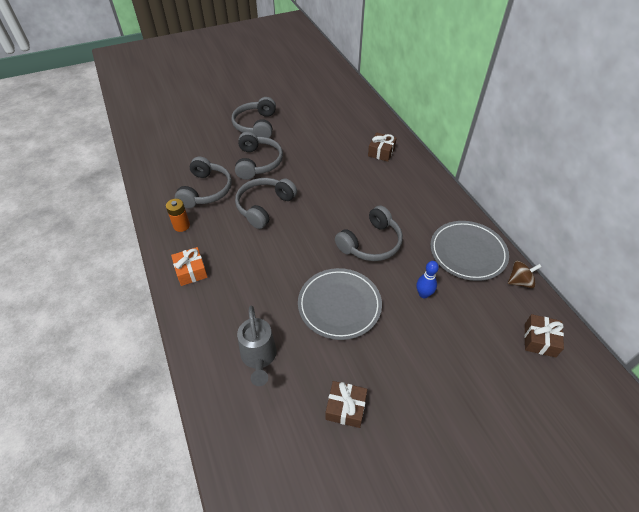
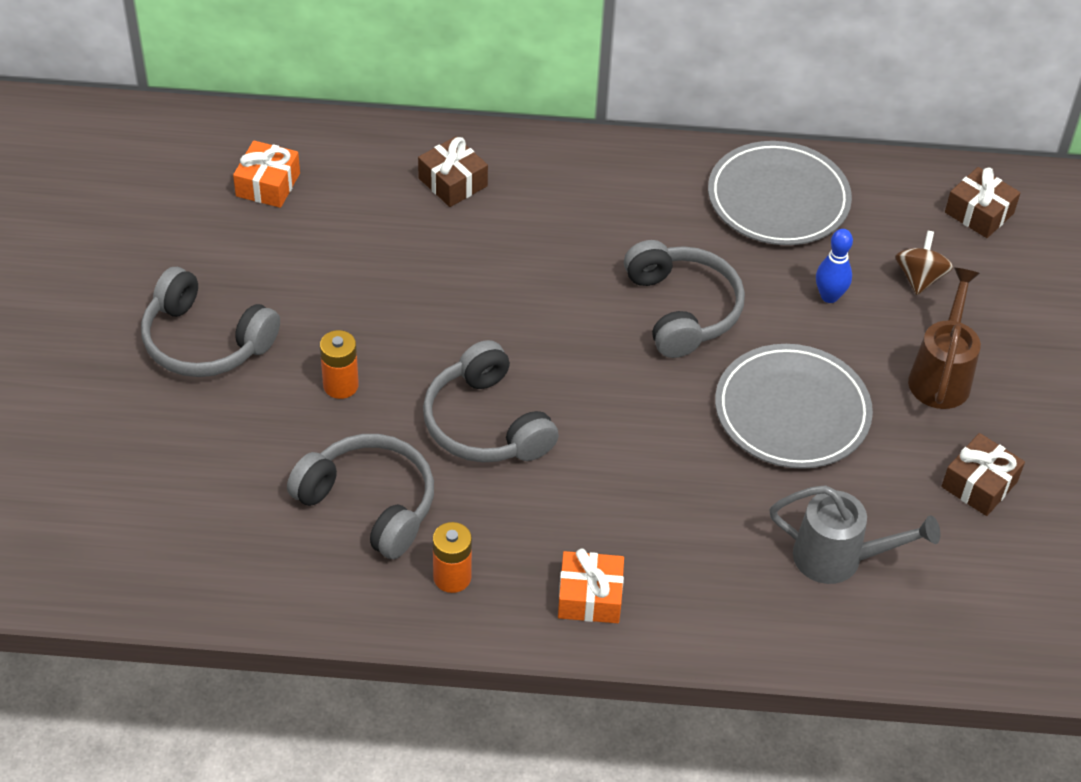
camera: 65 degrees left, 0 degrees up
grey headphones [235,131,283,180] -> orange battery [320,330,359,399]
brown spinning top [508,261,542,288] -> brown spinning top moved to [895,231,953,295]
none -> orange gift [233,141,300,208]
none -> brown watering can [908,268,981,409]

